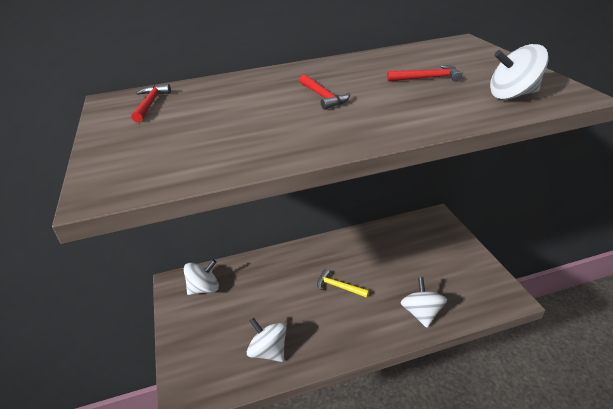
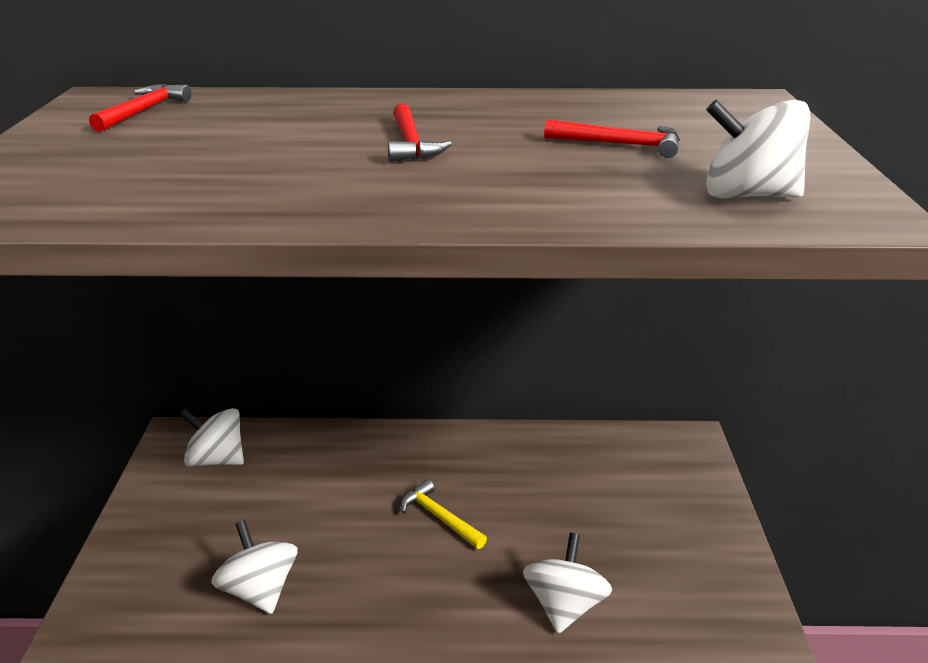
camera: 15 degrees right, 5 degrees down
white spinning top [184,260,219,295] -> white spinning top turned 150 degrees counterclockwise [180,408,244,467]

